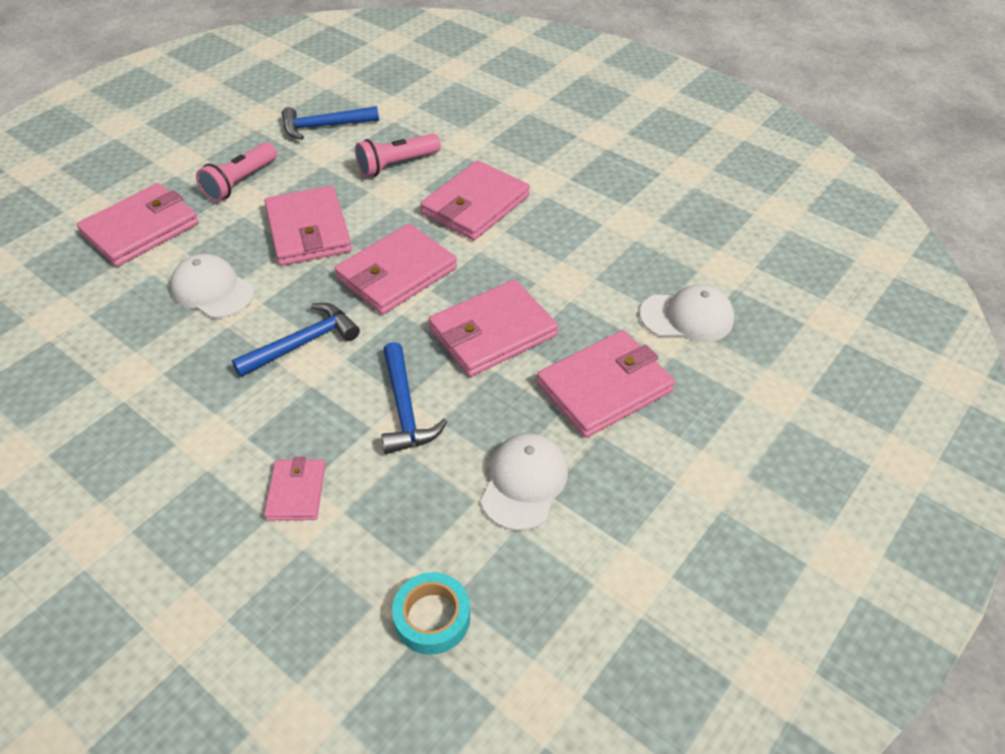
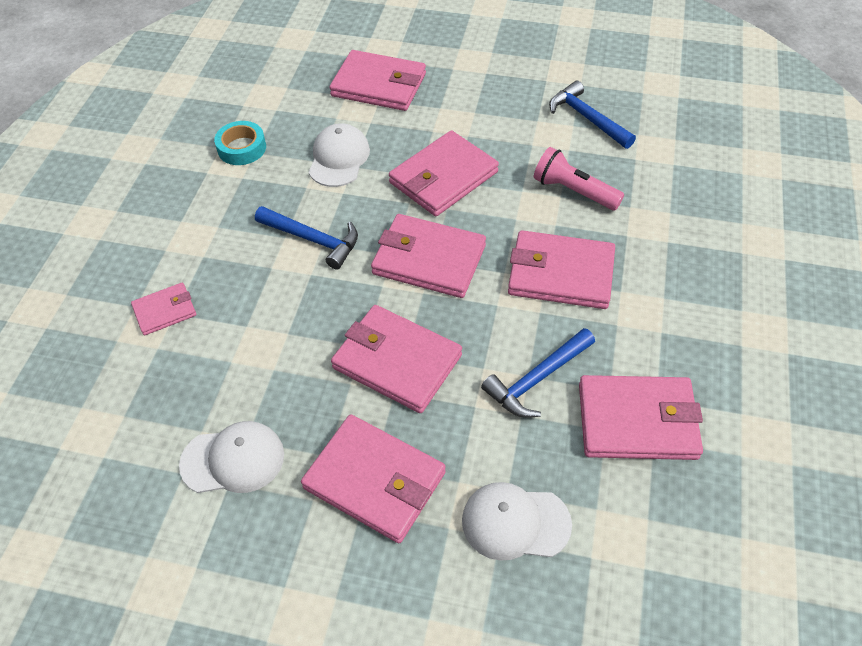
camera: 65 degrees right, 5 degrees up
pink flashlight [196,142,277,202] -> none
blue hammer [381,342,447,454] -> blue hammer moved to [481,328,595,418]
turquoise tape [392,572,470,655] -> turquoise tape moved to [214,121,266,165]
white cap [640,284,734,342] -> white cap turned 120 degrees clockwise [462,482,572,561]
none -> pink wallet [579,375,703,460]

